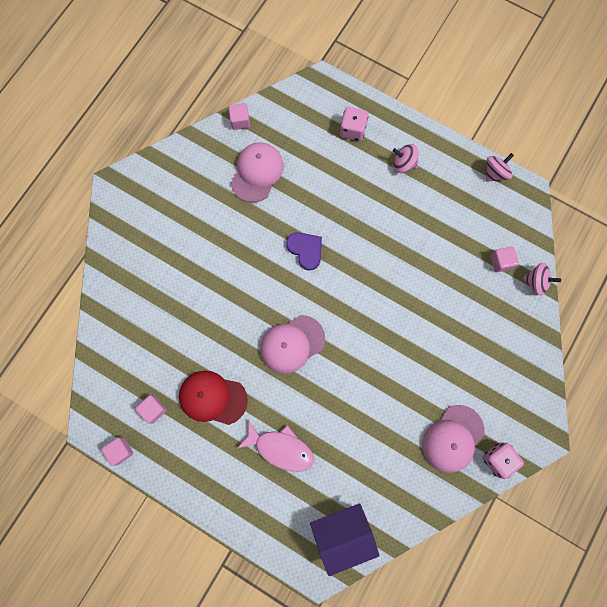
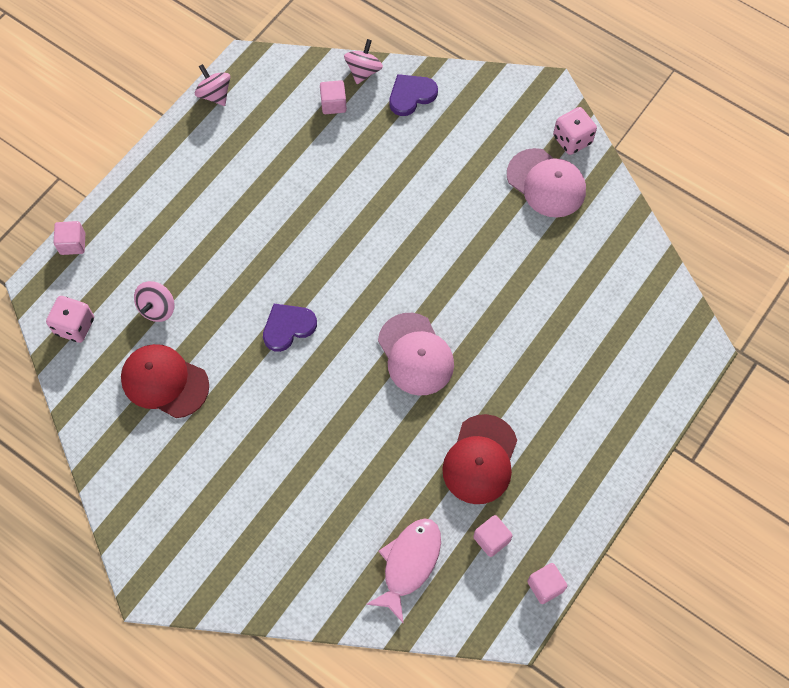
camera: 85 degrees left, 10 degrees down
pink cube [228,103,250,130] -> pink cube moved to [54,221,85,255]
pink cap [231,142,283,202] -> red cap [121,344,209,418]
pink fish [238,421,314,472] -> pink fish moved to [366,518,441,624]
purple house [310,503,380,576] -> none
pink dice [340,107,368,141] -> pink dice moved to [46,296,94,343]
pink spinning top [393,144,419,173] -> pink spinning top moved to [134,281,174,322]
none -> purple heart [389,74,438,116]

